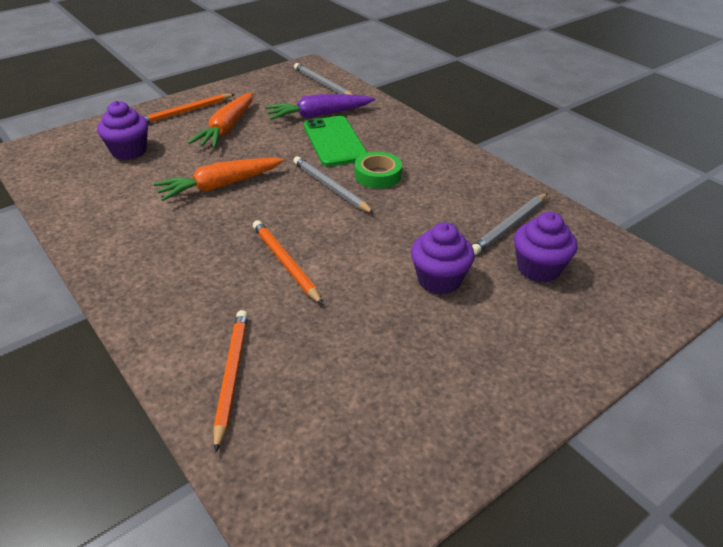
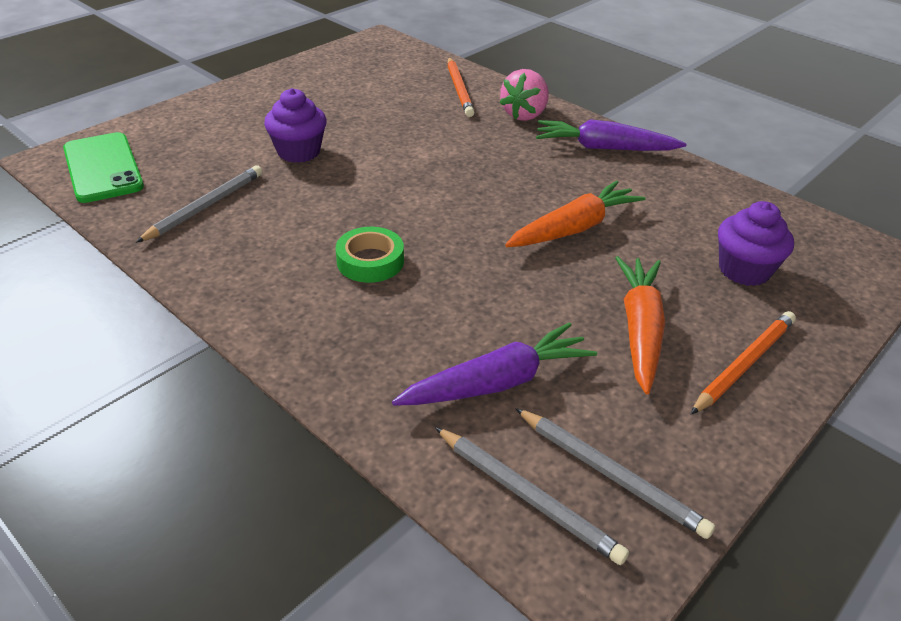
camera: 170 degrees right, 0 degrees up
orange pencil [253,220,323,305] -> none
grey pencil [293,156,375,214] -> grey pencil moved to [515,408,715,539]
green phone [304,116,367,166] -> green phone moved to [63,132,144,203]
purple cupcake [514,212,577,283] -> none
none -> pink strawberry [500,69,549,121]
none -> purple carrot [536,119,686,151]

